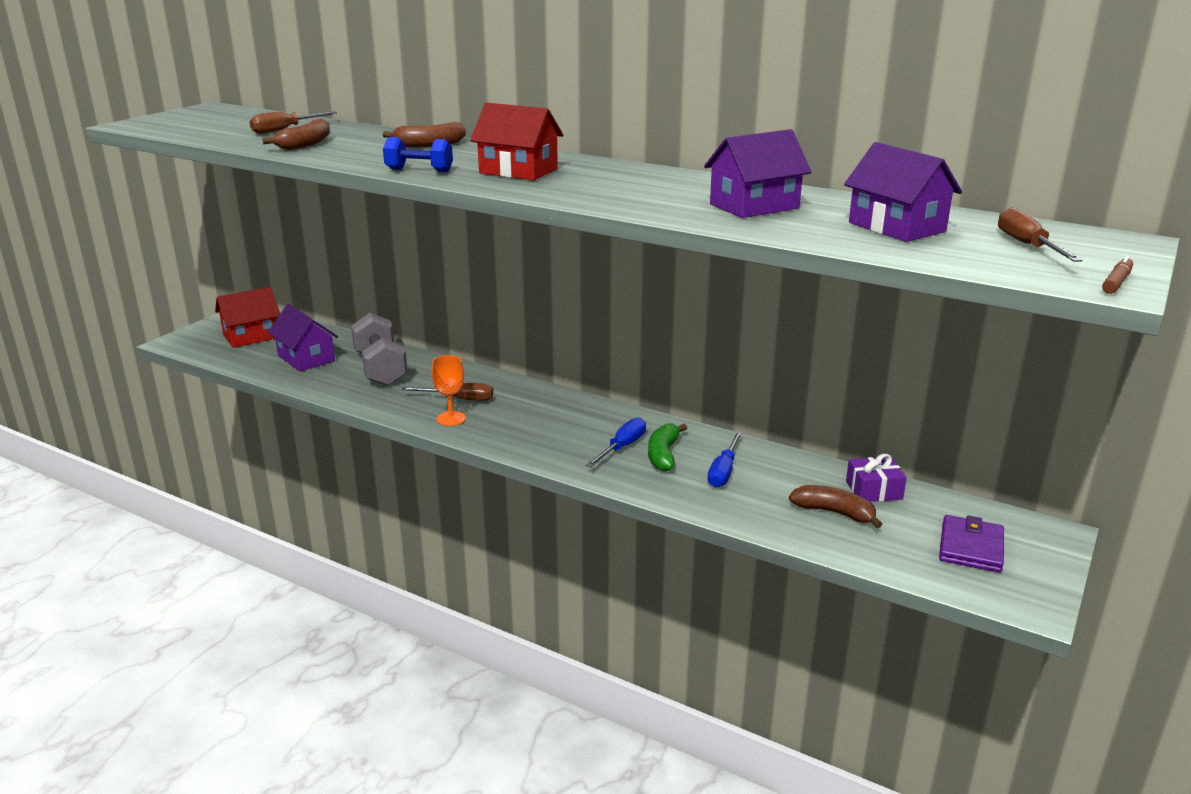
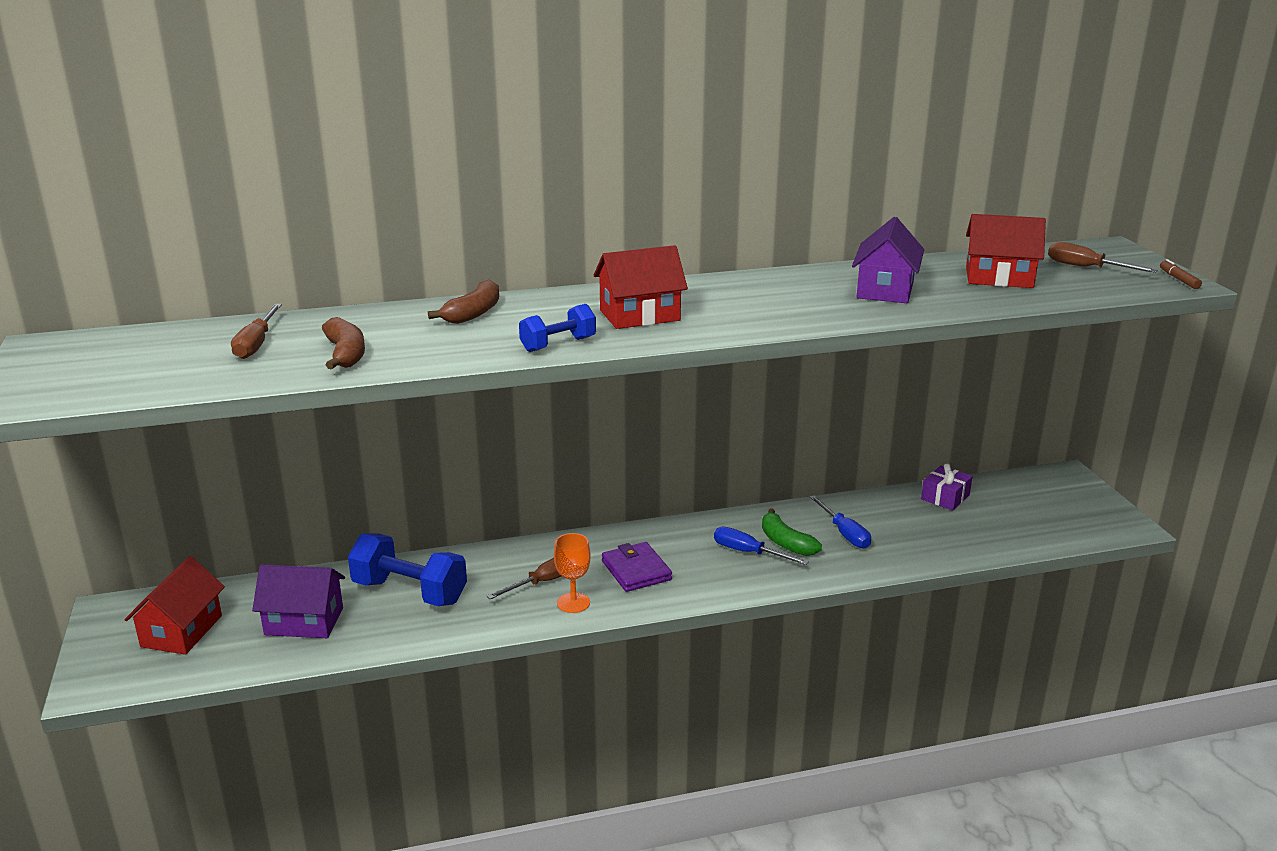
camera: 45 degrees left, 0 degrees up
grey dumbbell [351,313,408,386] -> blue dumbbell [348,533,467,606]
blue screwdriver [586,417,646,467] -> blue screwdriver turned 45 degrees counterclockwise [714,527,809,565]
brown banana [789,485,882,528] -> none
purple house [844,142,962,242] -> red house [966,214,1046,288]
purple wallet [939,515,1004,573] -> purple wallet moved to [602,542,672,592]

